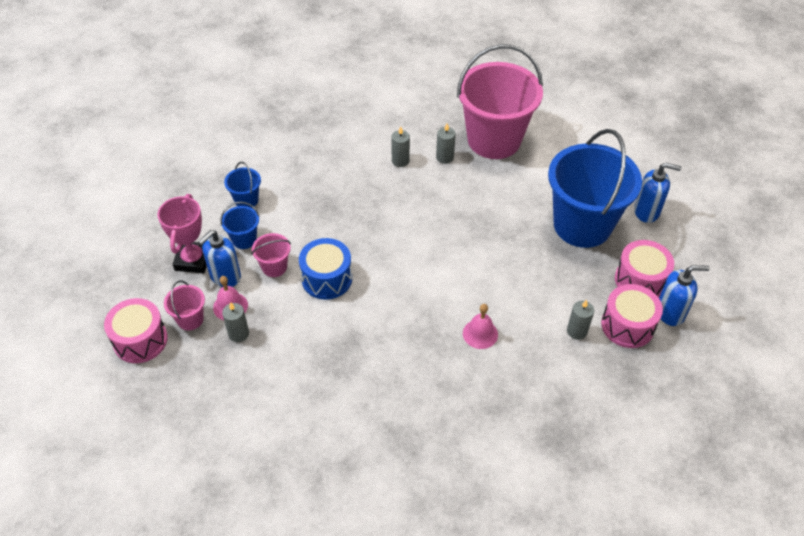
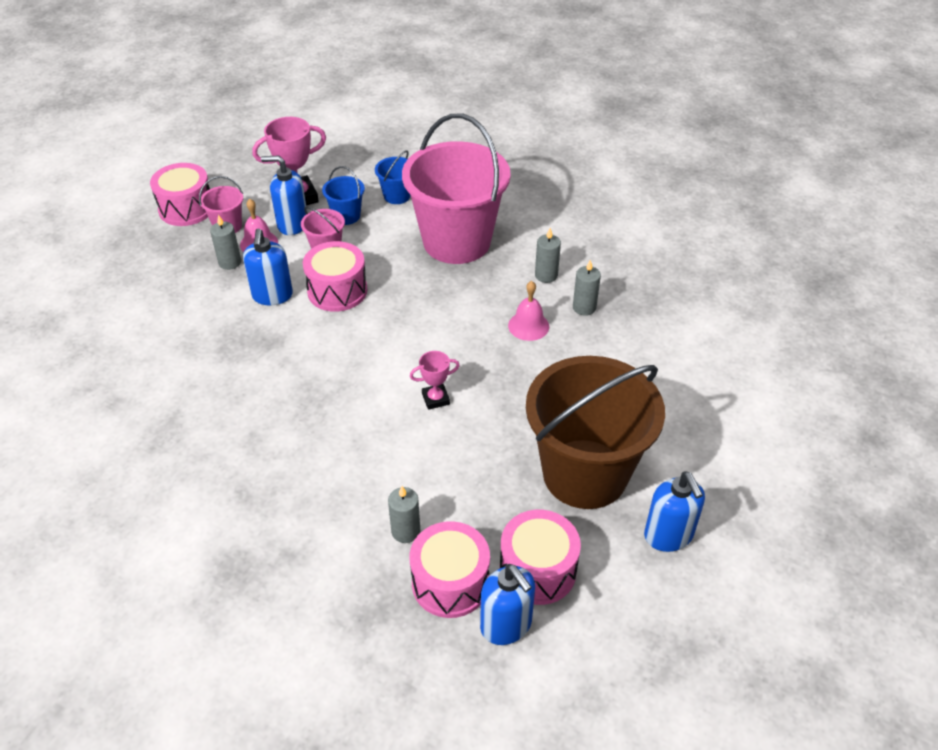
camera: 60 degrees right, 5 degrees down
blue drum [299,238,352,300] -> pink drum [303,241,367,312]
pink bucket [457,44,543,159] -> pink bucket moved to [402,114,511,264]
pink bell [463,304,498,349] -> pink bell moved to [508,281,549,341]
blue bucket [548,129,642,248] -> brown bucket [526,356,665,509]
none -> blue soap dispenser [243,229,293,305]
none -> pink trophy [410,351,460,410]

